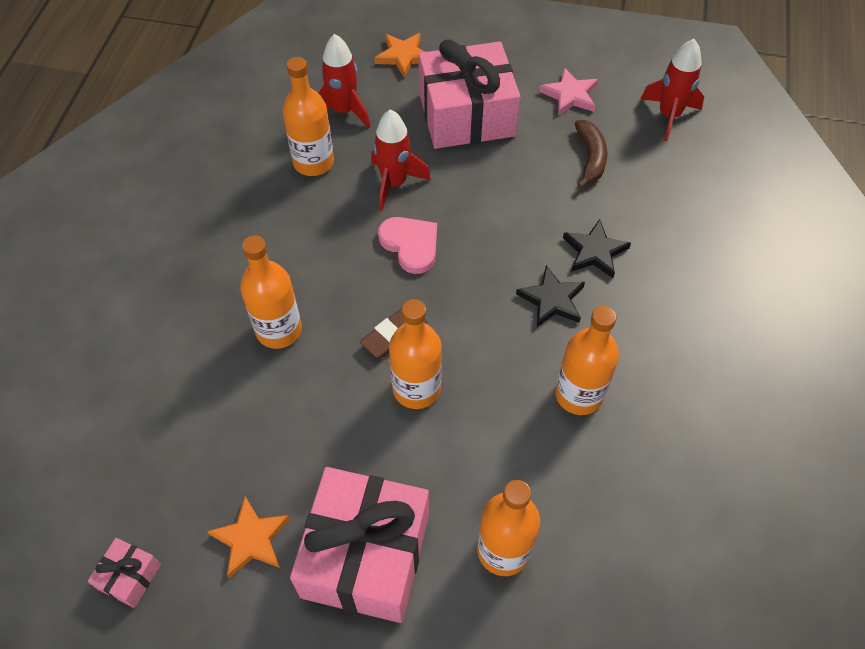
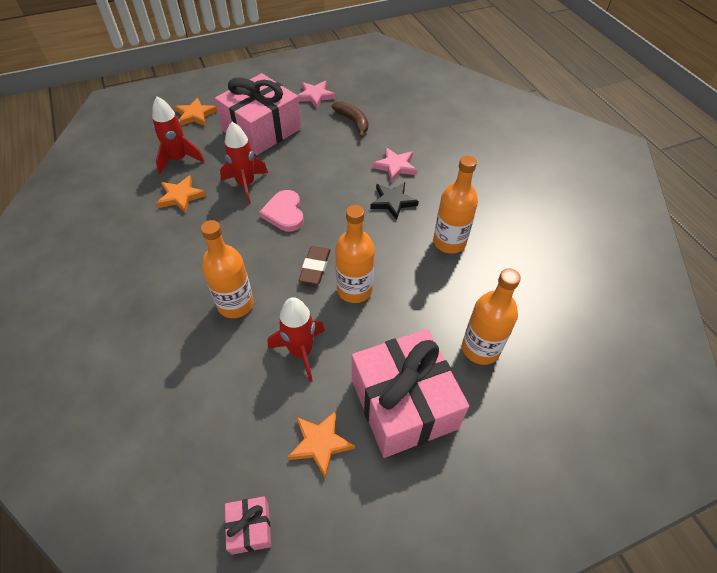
camera: 35 degrees left, 5 degrees down
orange bottle [282,57,334,176] -> orange star [156,176,206,214]
pink heart [378,217,437,274] -> pink heart turned 120 degrees counterclockwise [259,190,304,232]
black star [563,219,631,278] -> pink star [372,148,417,182]
red rocket [641,39,704,141] -> red rocket moved to [268,297,325,382]

